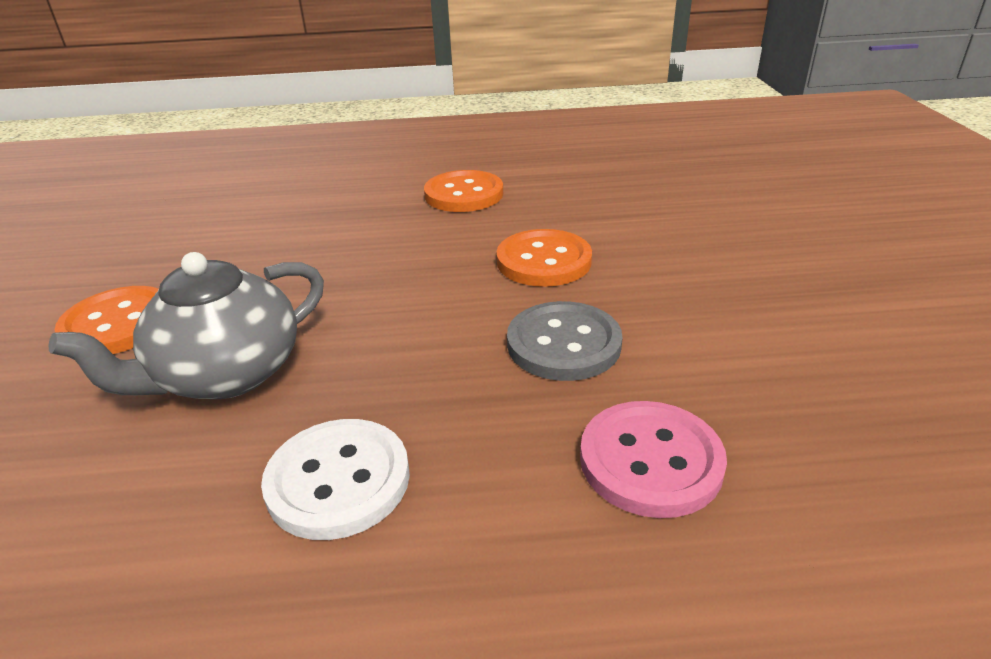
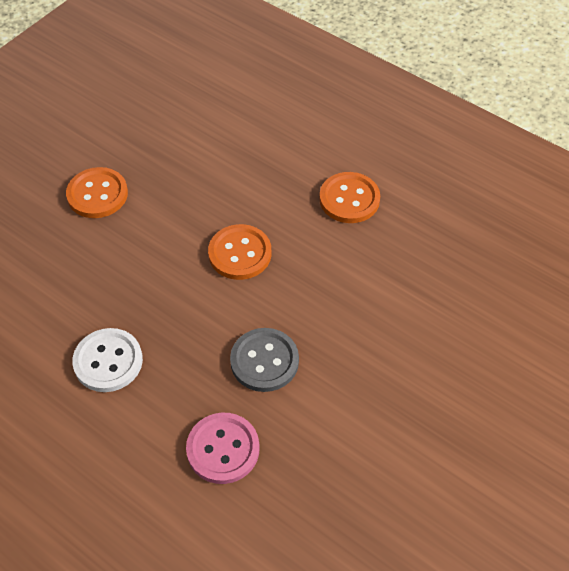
camera: 40 degrees right, 20 degrees up
grey teapot [49,252,324,399] -> none
orange button [496,229,592,287] -> orange button moved to [208,224,271,280]

